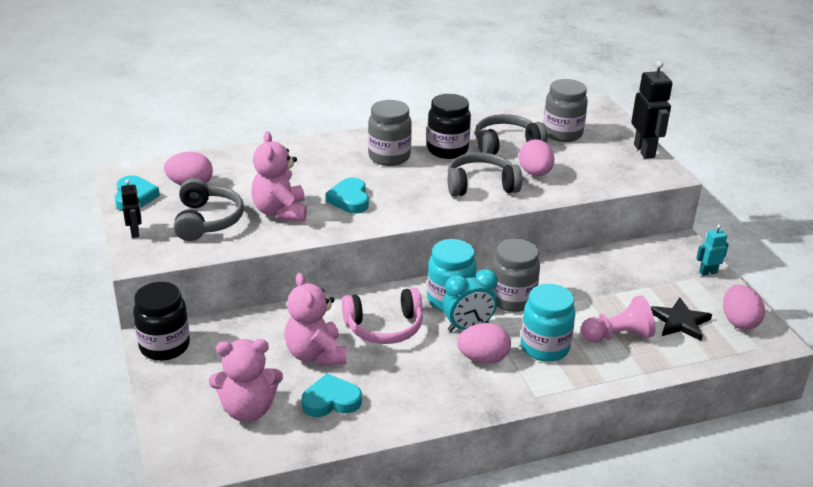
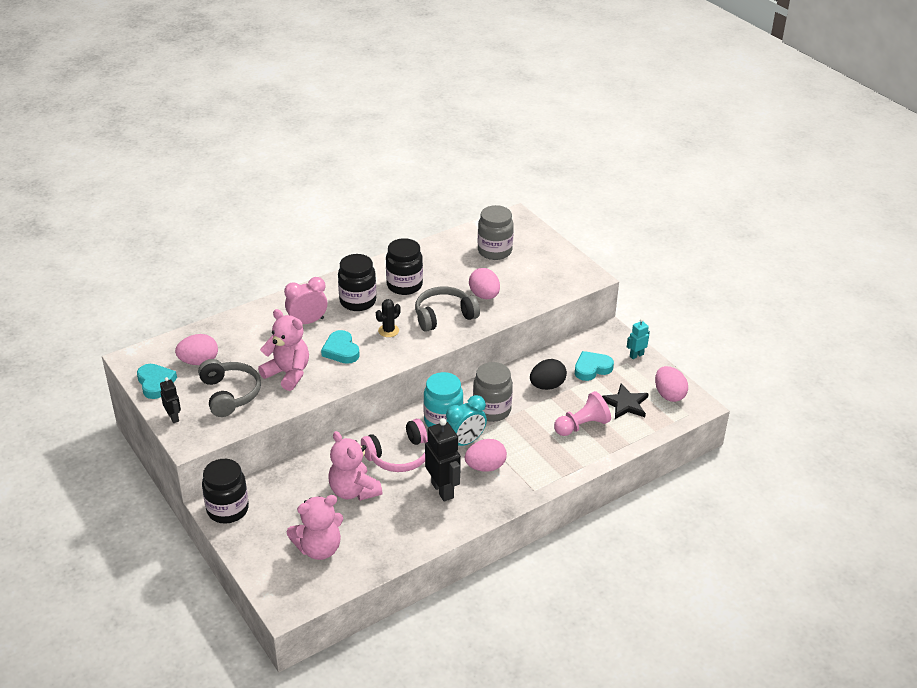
camera: 15 degrees left, 5 degrees up
pink teddy bear [251,131,307,221] -> pink teddy bear turned 150 degrees clockwise [258,309,309,391]
turquoise heart [301,374,362,417] -> turquoise heart moved to [575,351,614,381]
grey jar [368,100,412,166] -> black jar [338,254,376,311]
grey headphones [475,114,547,154] -> none
turquoise jar [521,284,576,362] -> none
black robot [631,61,672,159] -> black robot moved to [425,418,461,501]
none -> pink clock [284,277,327,324]
none -> black cactus [376,299,401,337]
none -> black egg [530,359,567,390]

